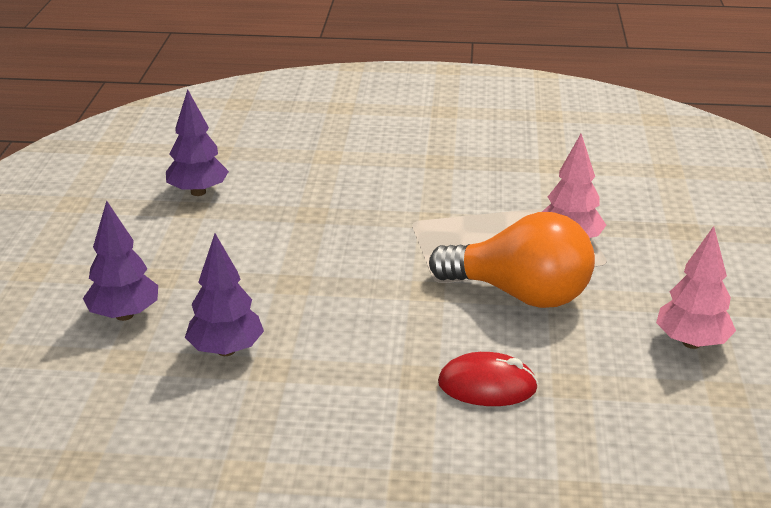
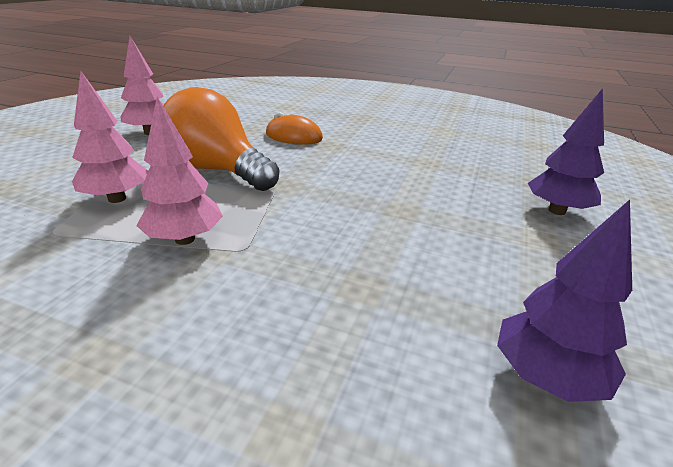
camera: 165 degrees left, 0 degrees up
purple tree [185,234,264,356] -> none
red mouse [438,352,538,406] -> orange mouse [266,112,323,145]
none -> pink tree [136,97,223,245]

